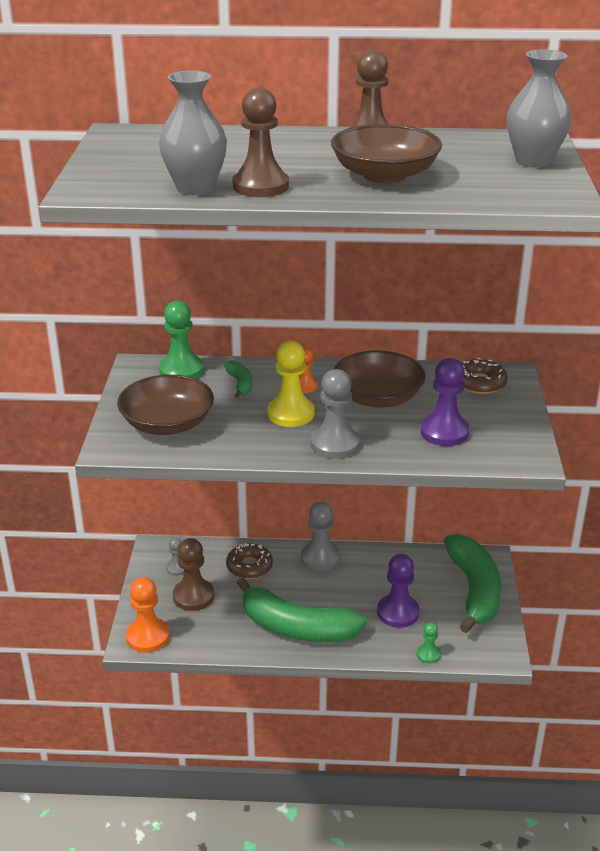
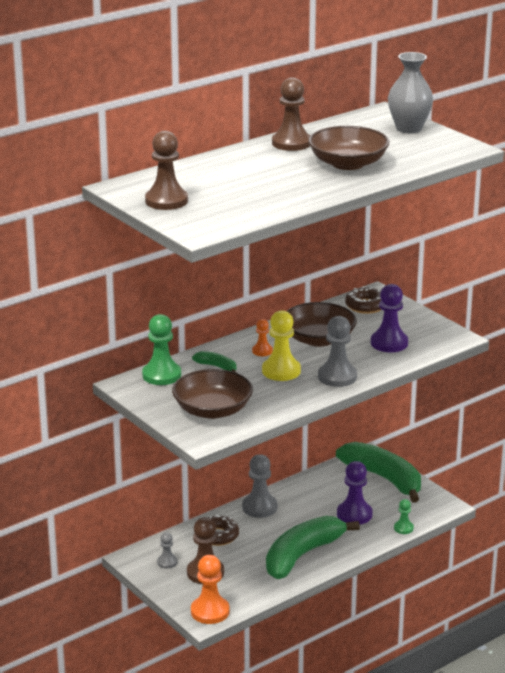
camera: 40 degrees left, 5 degrees down
grey vase [159,71,227,195] -> none
brown pawn [232,87,289,197] -> brown pawn moved to [145,131,188,210]
green banana [237,578,367,642] -> green banana turned 150 degrees clockwise [266,516,360,579]

